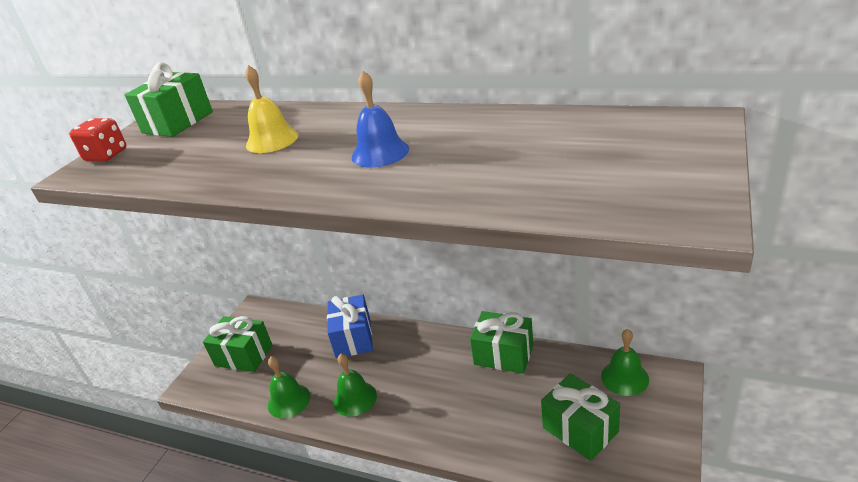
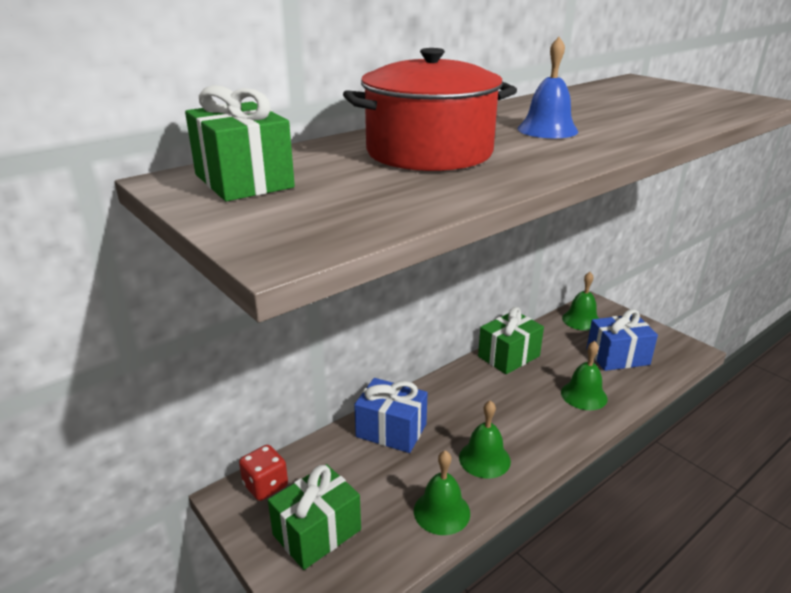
camera: 65 degrees left, 5 degrees down
red dice [69,118,127,162] -> red dice moved to [239,445,288,501]
yellow bell [245,65,298,153] -> red pot [343,48,517,171]
green gift [541,373,620,461] -> blue gift [586,309,658,371]
none -> green bell [561,341,608,410]

